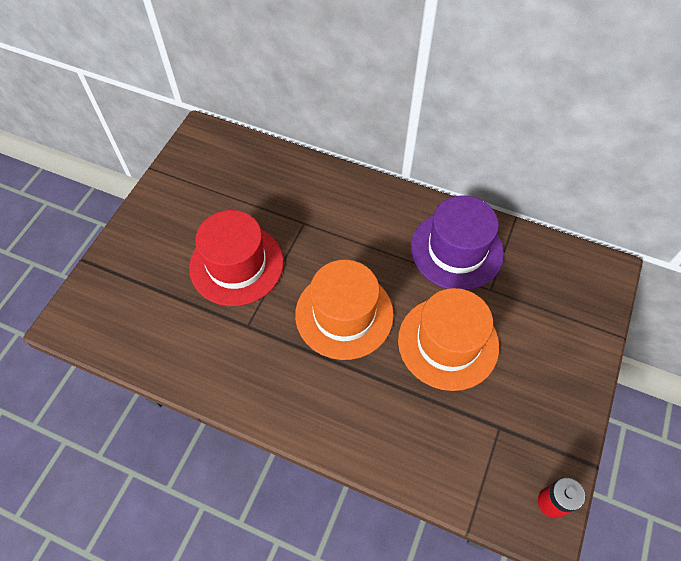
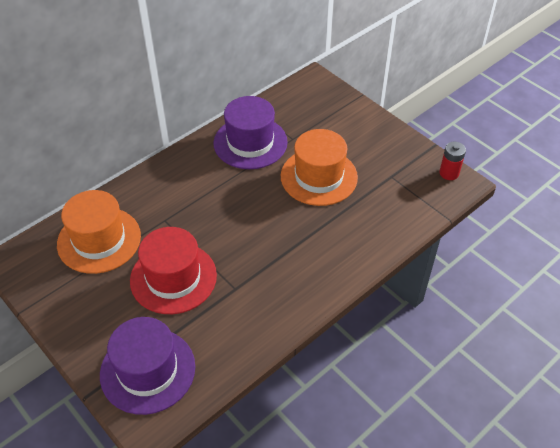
camera: 65 degrees left, 10 degrees down
orange hat [295,260,394,360] -> orange hat moved to [57,190,141,274]
none -> purple hat [100,317,195,415]

